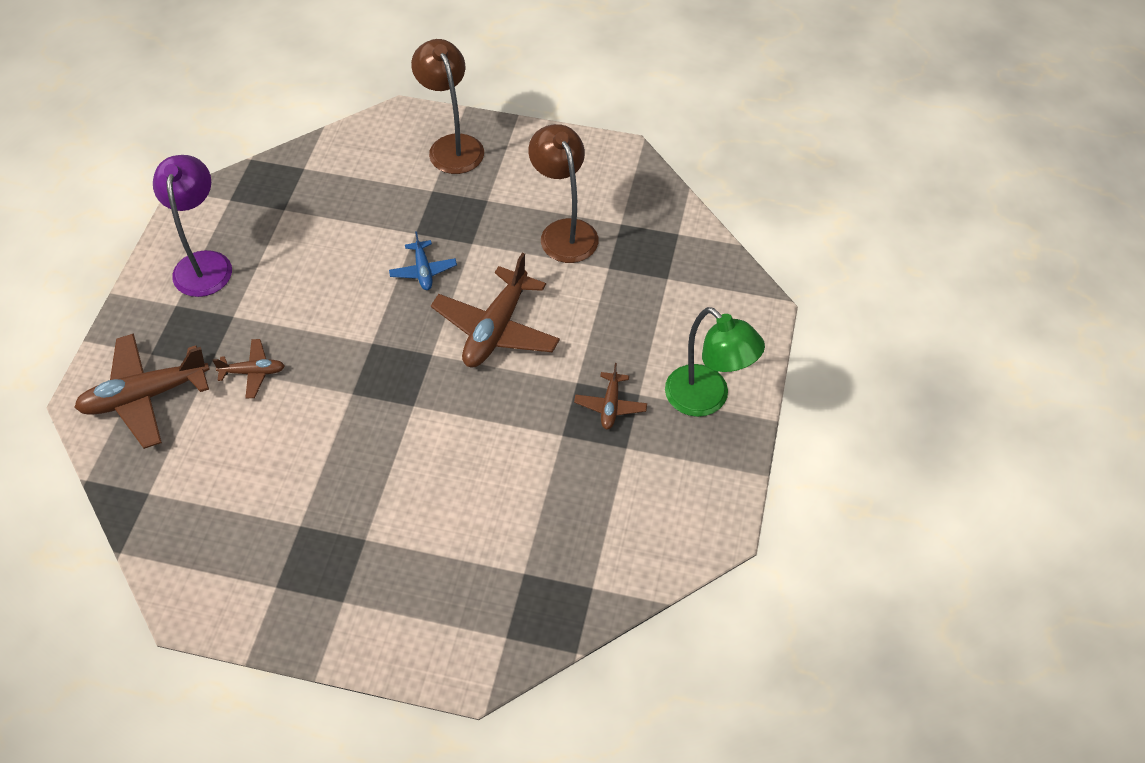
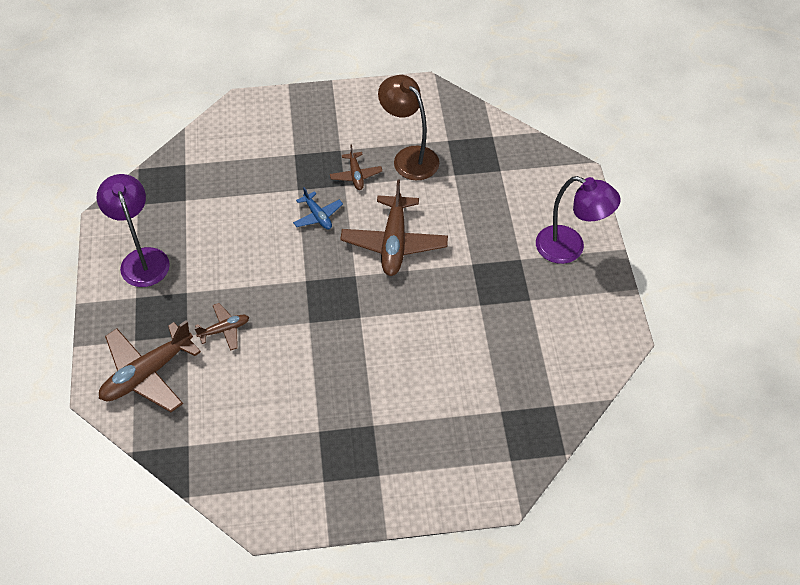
camera: 20 degrees left, 0 degrees up
brown lamp [411,39,484,174] -> none
brown plane [574,363,647,429] -> brown plane moved to [330,144,382,190]
green lamp [665,307,765,417] -> purple lamp [536,176,621,264]

